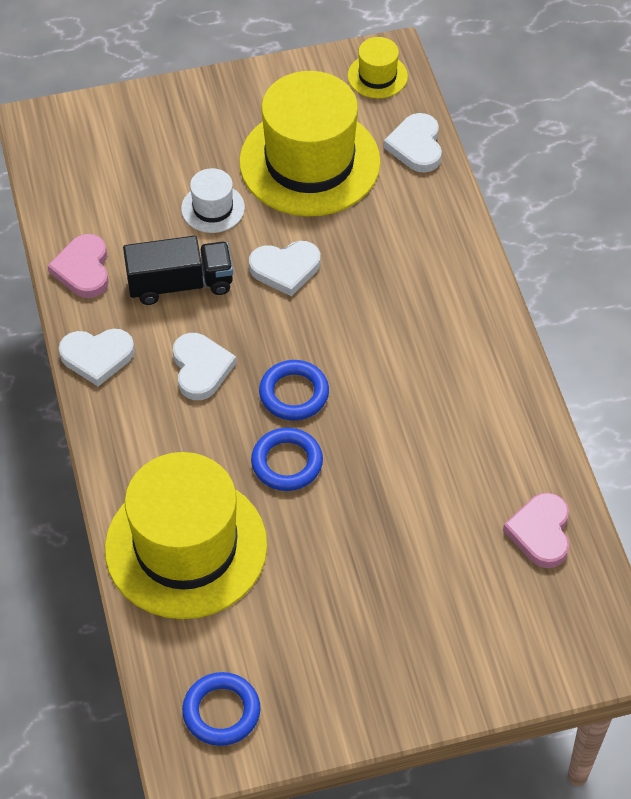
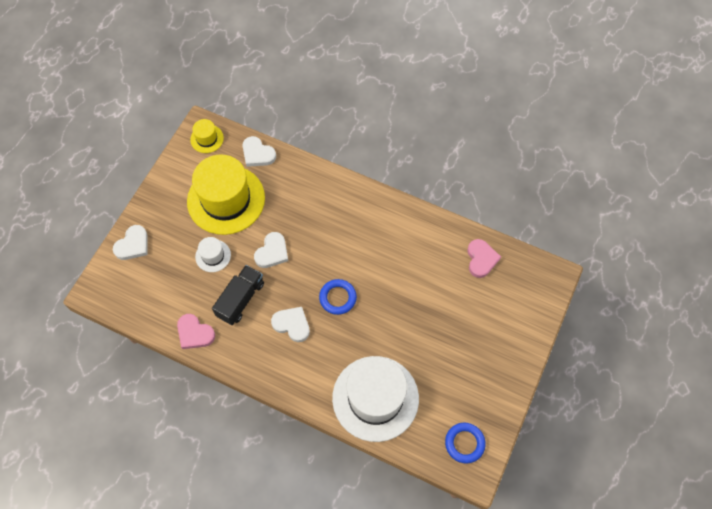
camera: 50 degrees left, 10 degrees up
white heart [59,329,135,386] -> white heart moved to [113,225,147,260]
yellow hat [105,452,267,619] -> white hat [332,356,419,442]
blue ring [251,428,323,491] -> none
pink heart [503,493,569,568] -> pink heart turned 135 degrees counterclockwise [467,239,501,278]

